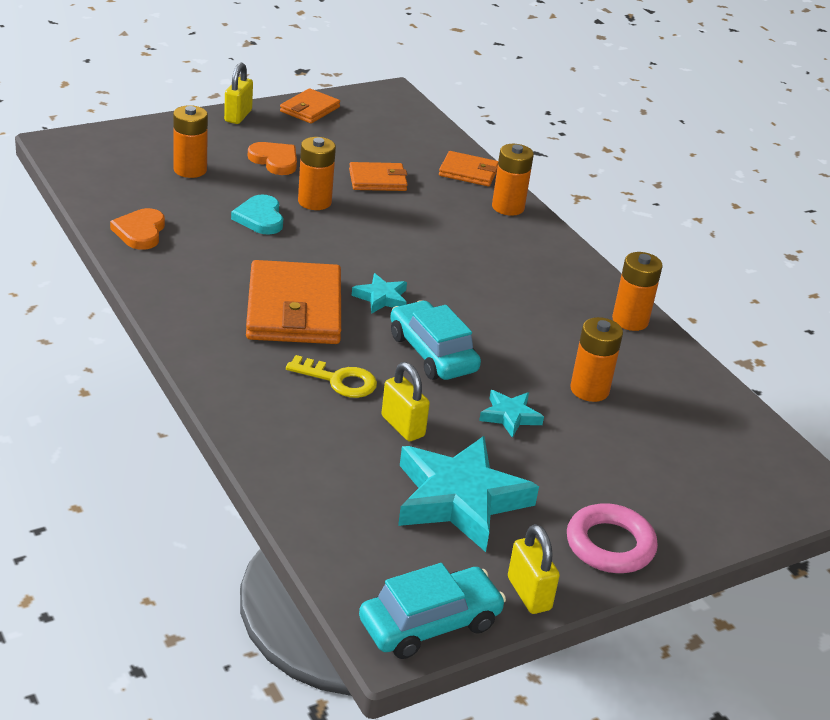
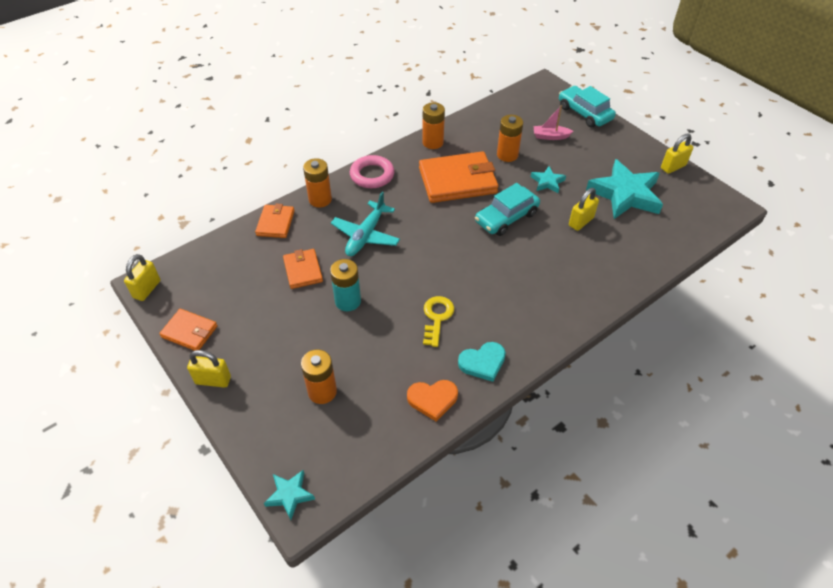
camera: 95 degrees left, 15 degrees up
turquoise heart [231,194,283,235] -> turquoise heart moved to [458,342,506,382]
orange wallet [246,260,341,344] -> orange wallet moved to [419,151,499,203]
orange heart [248,142,297,175] -> none
yellow key [286,355,377,398] -> yellow key moved to [423,296,454,347]
orange battery [298,137,336,210] -> turquoise battery [330,259,361,311]
turquoise star [352,273,407,314] -> turquoise star moved to [264,470,315,520]
turquoise car [359,563,506,659] -> turquoise car moved to [559,86,616,127]
pink ring [567,503,658,573] -> pink ring moved to [350,155,395,188]
none -> yellow padlock [124,254,160,301]
none -> turquoise plane [331,192,400,256]
none -> pink boat [534,105,574,140]

